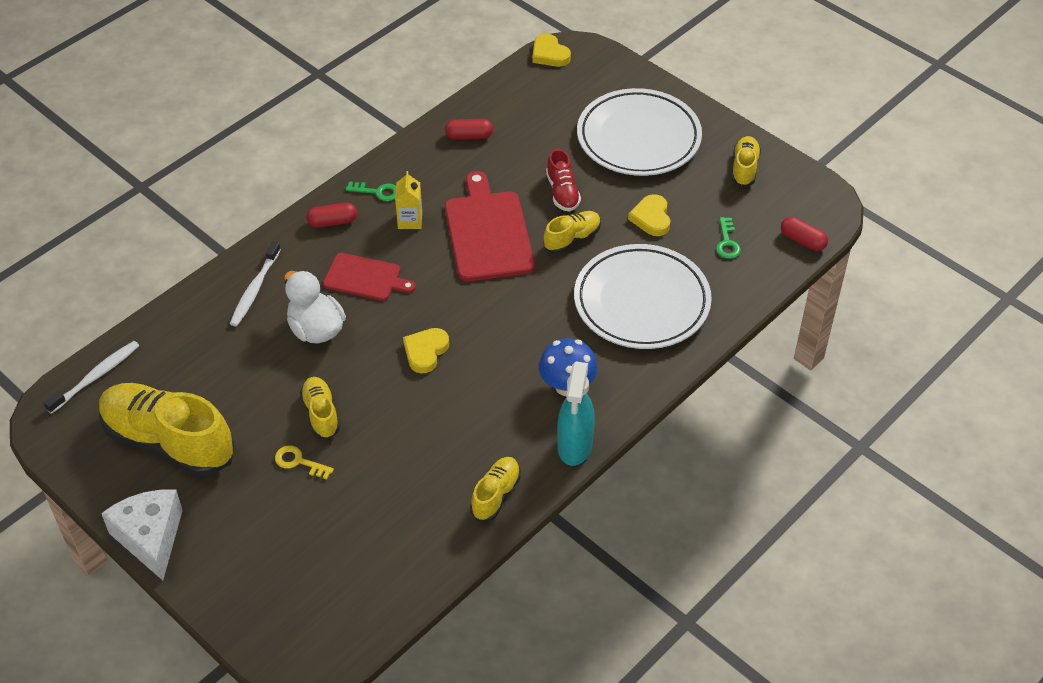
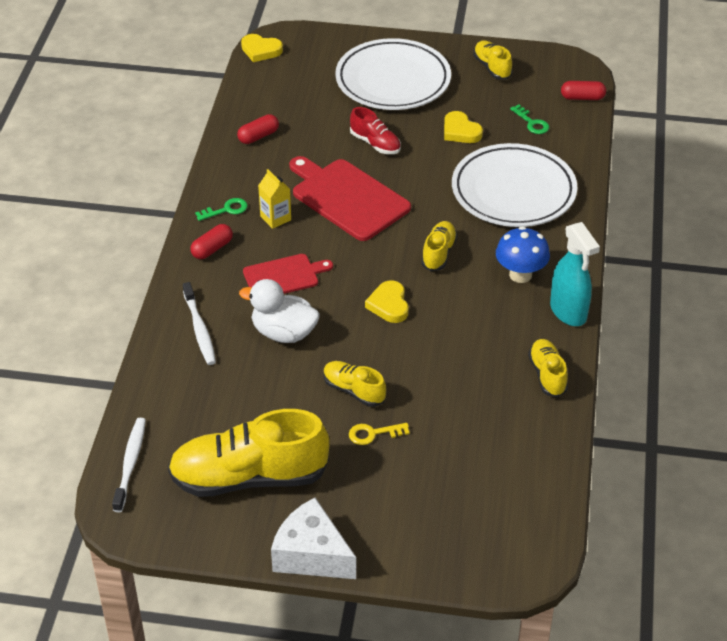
camera: 35 degrees left, 5 degrees down
yellow shoe [543,211,601,253] -> yellow shoe moved to [421,221,458,271]

